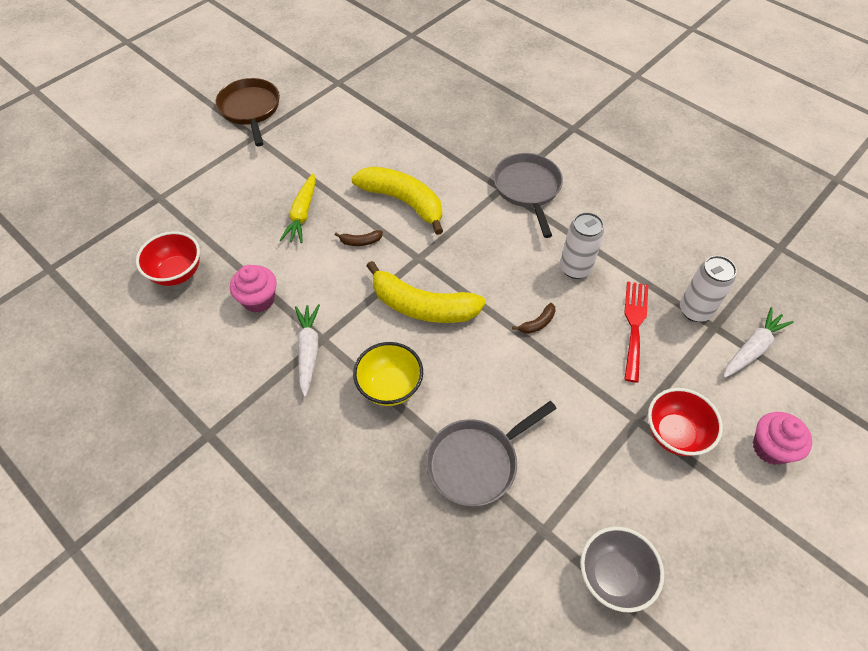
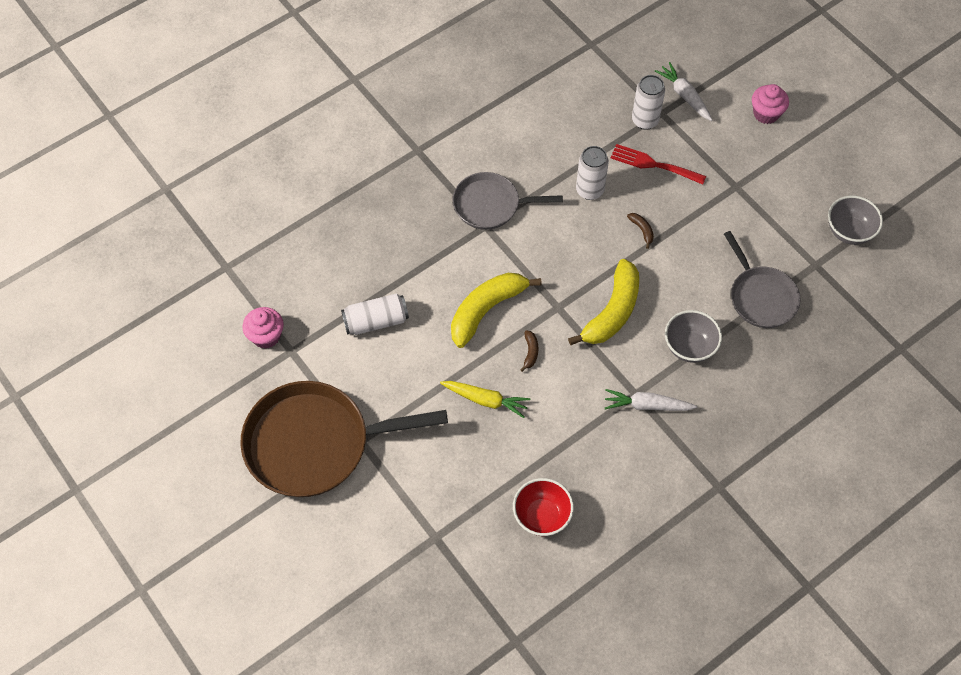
camera: 80 degrees left, 5 degrees up
brown pan [215,78,280,146] -> brown pan [240,381,448,497], size x1.71
pink cupcake [230,265,277,313] -> pink cupcake moved to [243,307,284,349]
yellow bowl [353,342,423,406] -> grey bowl [665,310,722,363]
red bowl [648,388,723,456] -> none
none -> white can [341,294,409,335]

